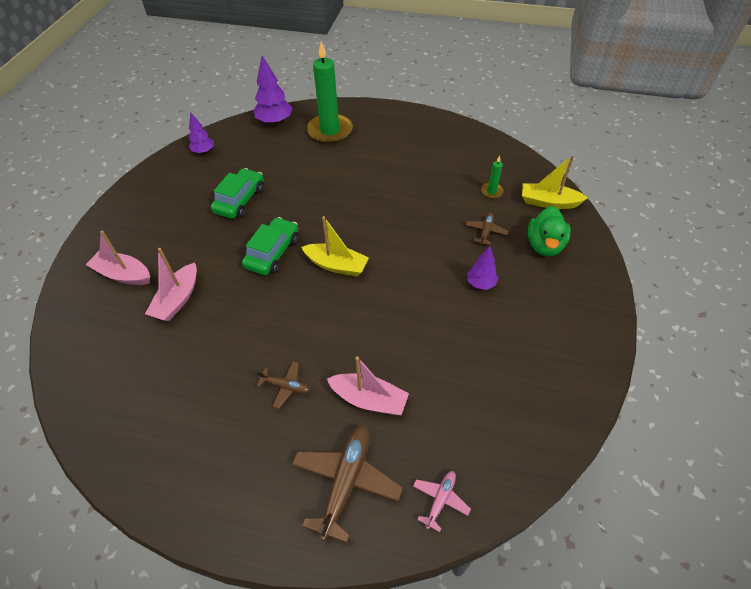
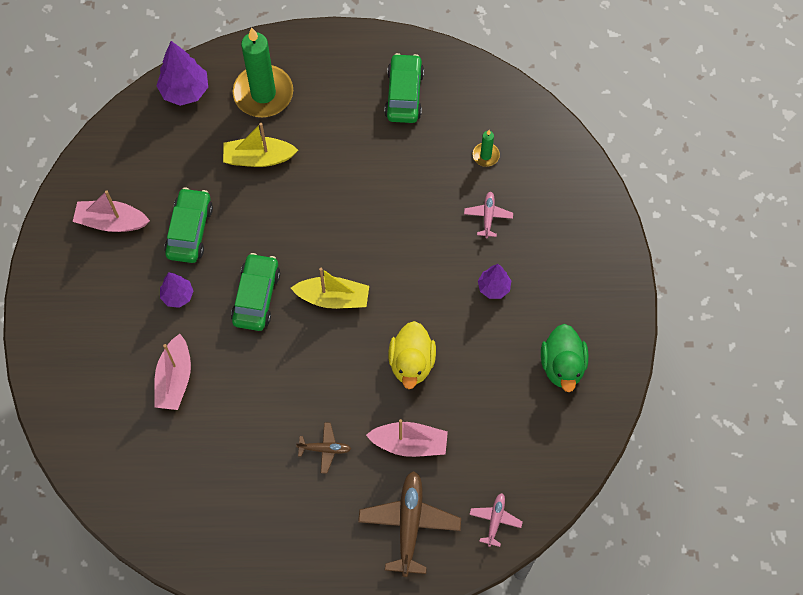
camera: 15 degrees left, 15 degrees up
pink boat [86,231,150,285] -> pink boat moved to [73,190,150,232]
purple tree [189,112,214,154] -> purple tree moved to [160,272,193,308]
brown plane [465,213,508,245] -> pink plane [464,192,513,238]
yellow boat [522,155,588,209] -> yellow boat moved to [223,123,298,167]
green duck [528,206,571,256] -> green duck moved to [541,324,588,392]
none -> green car [384,53,424,123]
none -> yellow duck [388,321,436,389]

